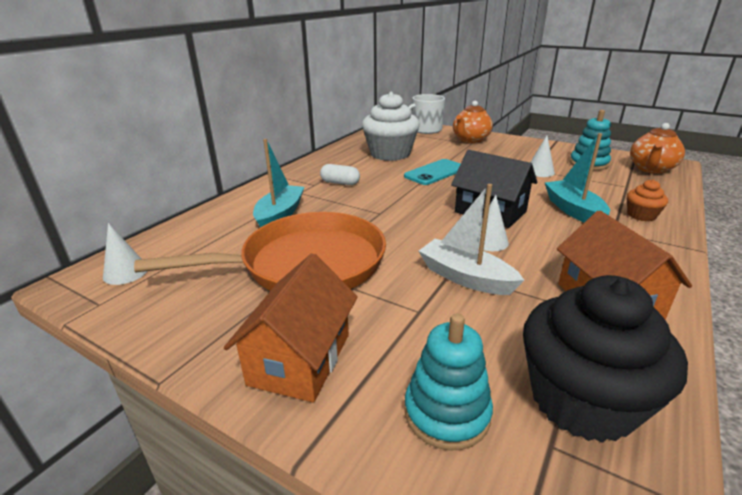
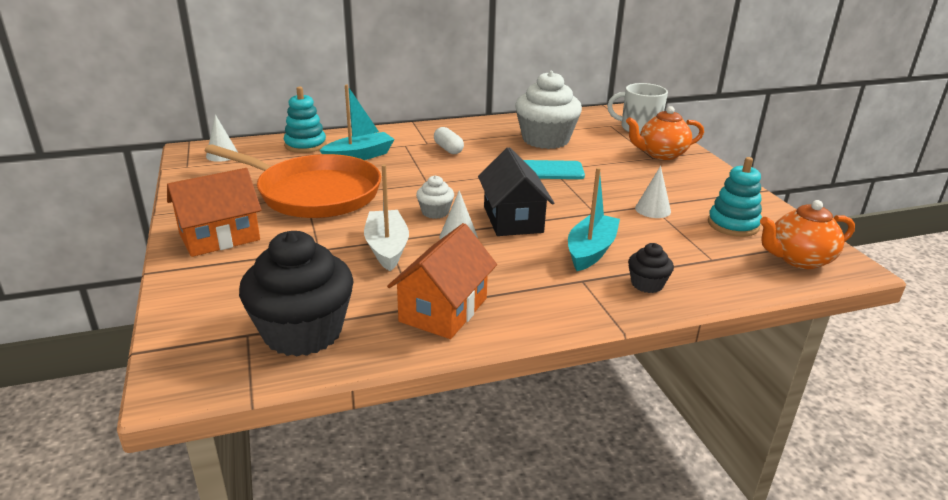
camera: 40 degrees right, 0 degrees up
turquoise stacking toy [404,313,493,450] -> turquoise stacking toy moved to [284,86,326,153]
orange cupcake [627,180,668,221] -> black cupcake [628,243,674,293]
none -> white cupcake [416,175,454,219]

